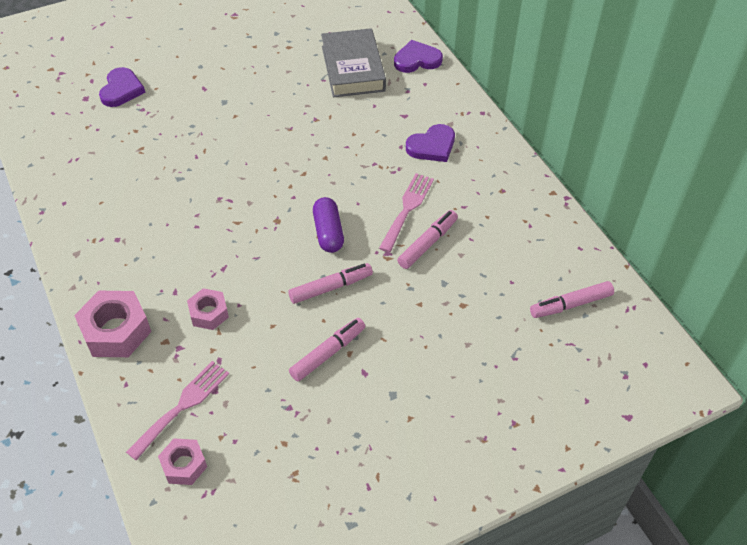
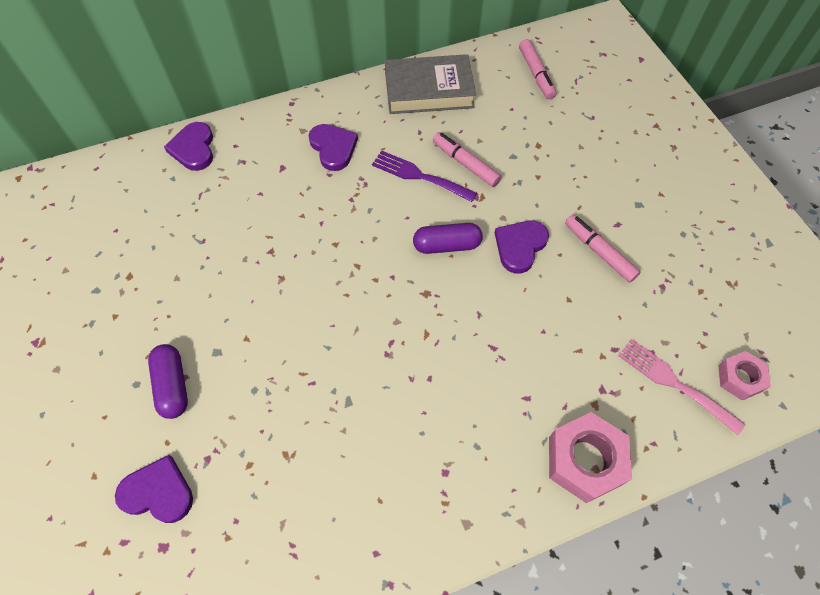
camera: 85 degrees left, 10 degrees up
pink nut [187,288,229,330] -> none
pink marker [288,263,373,304] -> purple heart [495,221,549,274]
grey book [321,28,386,97] -> grey book moved to [385,54,476,114]
pink fork [379,173,434,253] -> purple fork [372,150,477,202]
none -> purple capsule [148,344,188,419]

